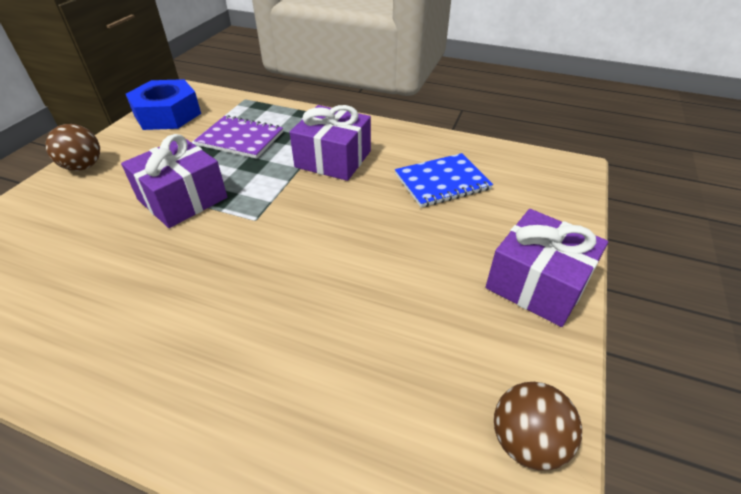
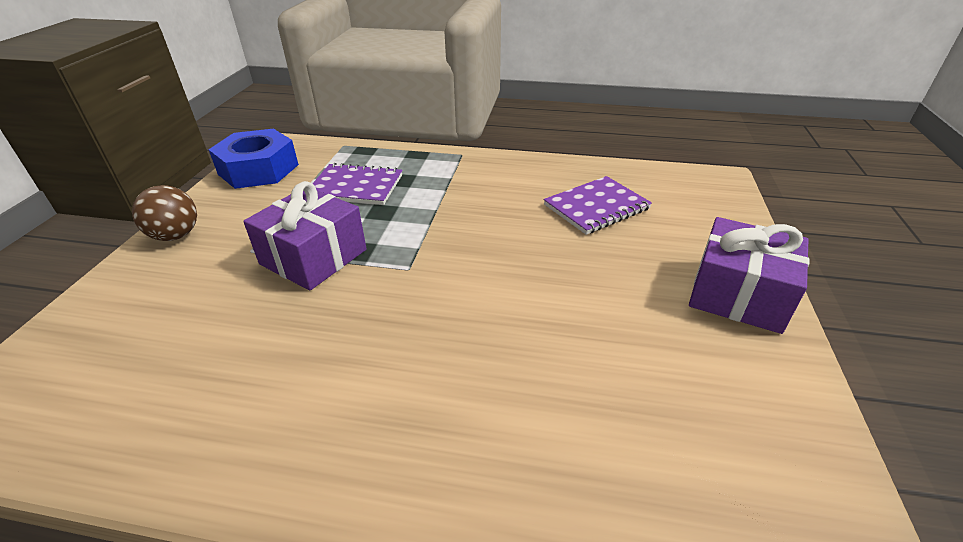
camera: 10 degrees left, 5 degrees down
purple gift [290,105,371,181] -> none
blue notebook [395,153,493,207] -> purple notebook [544,176,652,235]
brown ball [494,382,582,471] -> none

